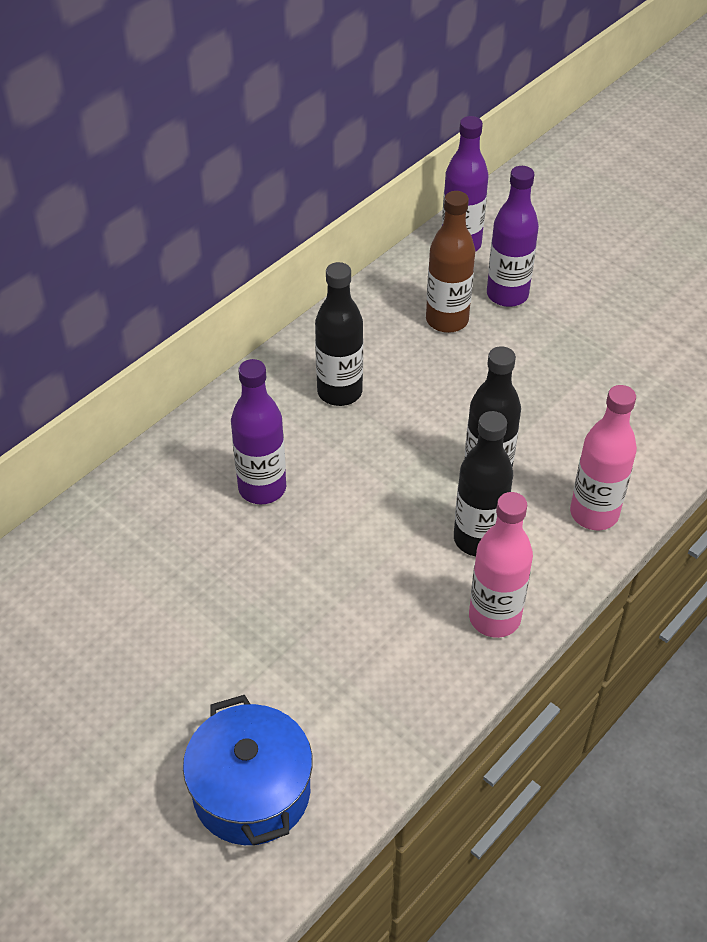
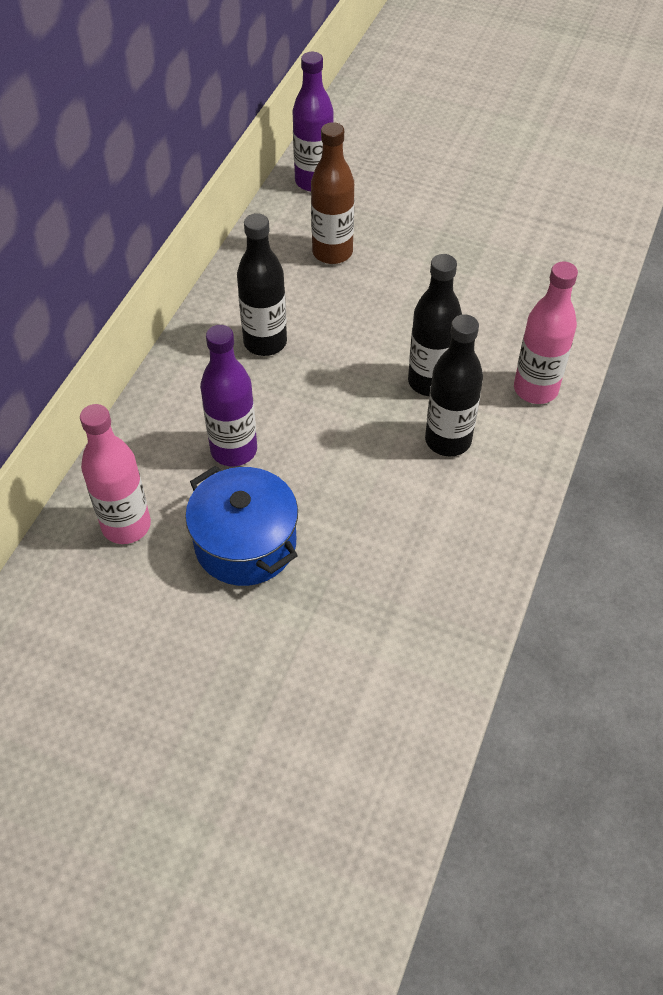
camera: 20 degrees left, 5 degrees up
blue pot [183,695,313,845] -> blue pot moved to [185,466,298,586]
pink bottle [469,492,533,638] -> pink bottle moved to [80,404,151,544]
purple bottle [487,166,539,307] -> none

